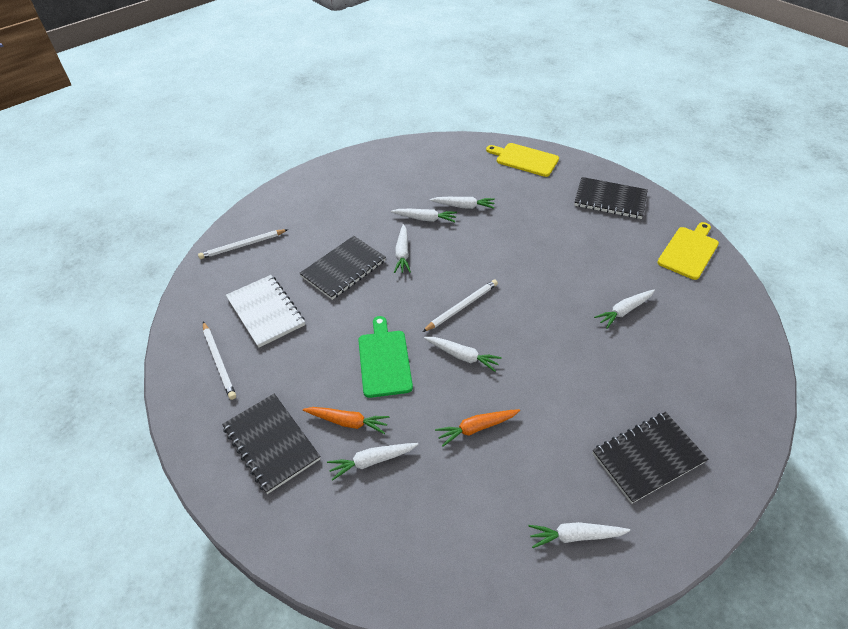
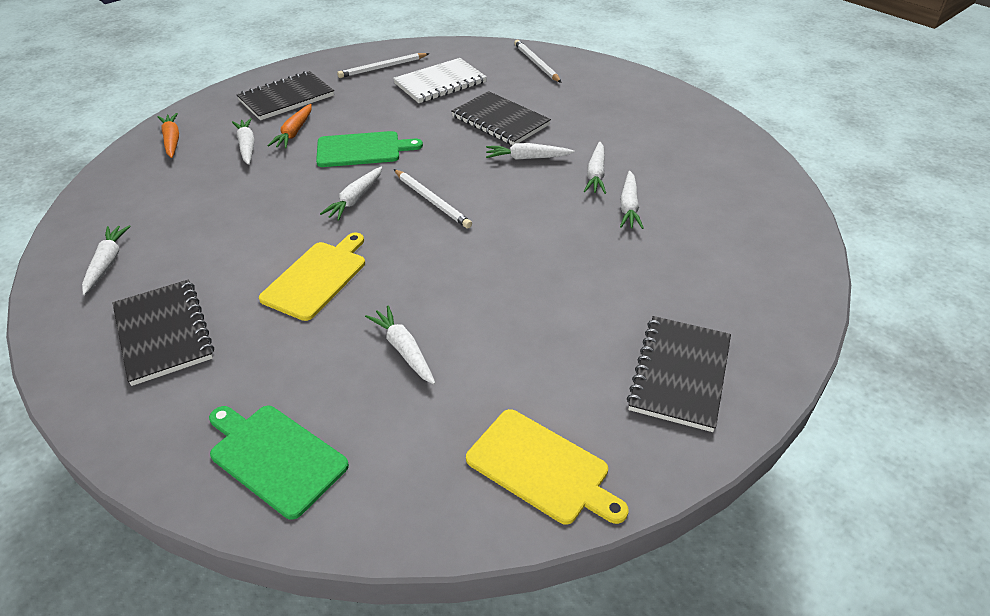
camera: 90 degrees right, 5 degrees down
orange carrot [435,409,520,447] -> orange carrot moved to [158,113,179,158]
yellow cutting board [486,143,559,177] -> yellow cutting board moved to [259,232,365,321]
none -> green cutting board [209,406,349,520]

